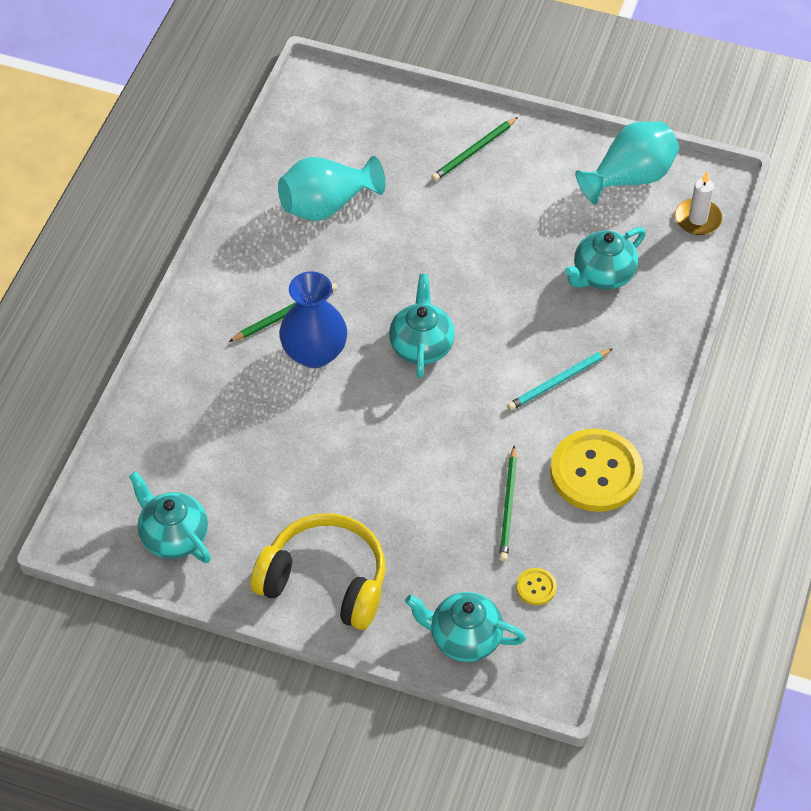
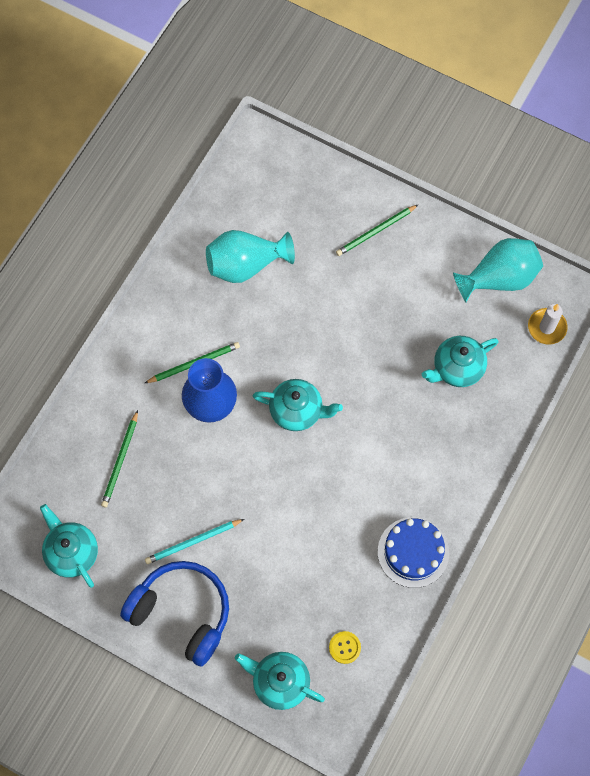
camera: 10 degrees right, 15 degrees up
yellow headphones [251,513,385,630] -> blue headphones [120,561,229,667]
turquoise teapot [389,274,455,378] -> turquoise teapot turned 90 degrees clockwise [253,379,343,431]
green pencil [499,445,517,561] -> green pencil moved to [101,410,138,507]
turquoise pencil [507,348,613,410] -> turquoise pencil moved to [145,519,244,564]
yellow button [550,429,643,512] -> blue cake [378,517,449,588]

